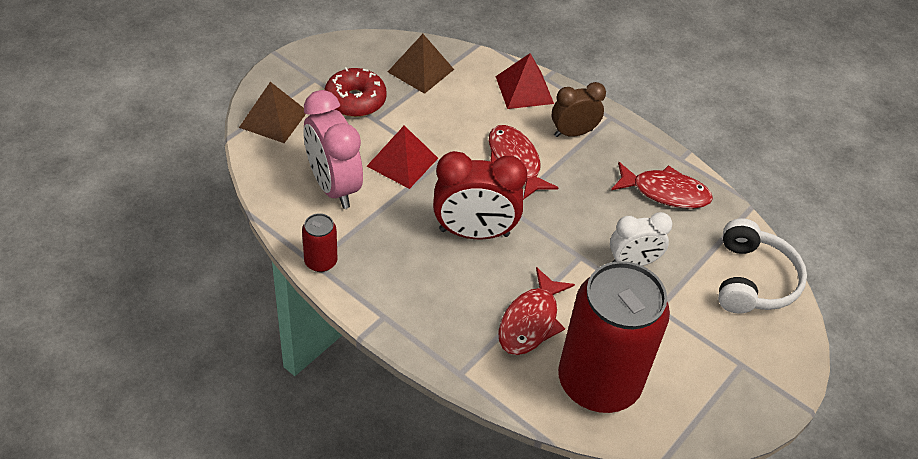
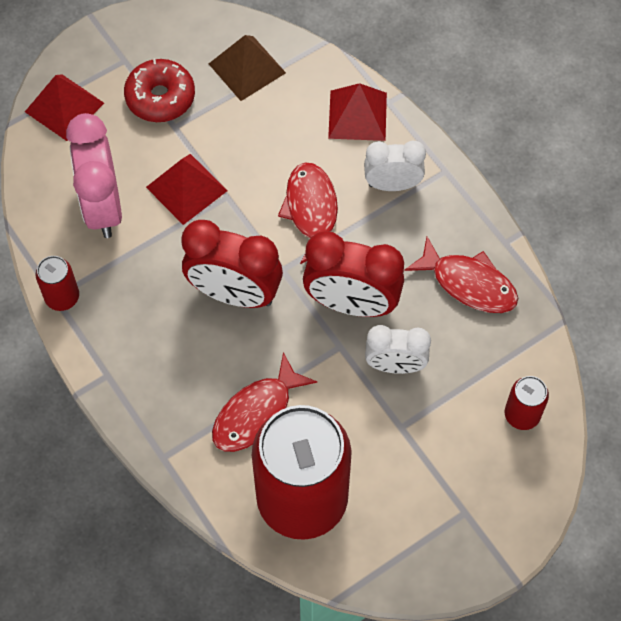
camera: 20 degrees right, 15 degrees up
brown pyramid [239,82,306,143] -> red pyramid [25,74,104,141]
brown clock [552,82,606,137] -> white clock [364,140,426,191]
white headphones [718,218,807,313] -> red can [505,376,549,430]
none -> red clock [303,231,404,317]

